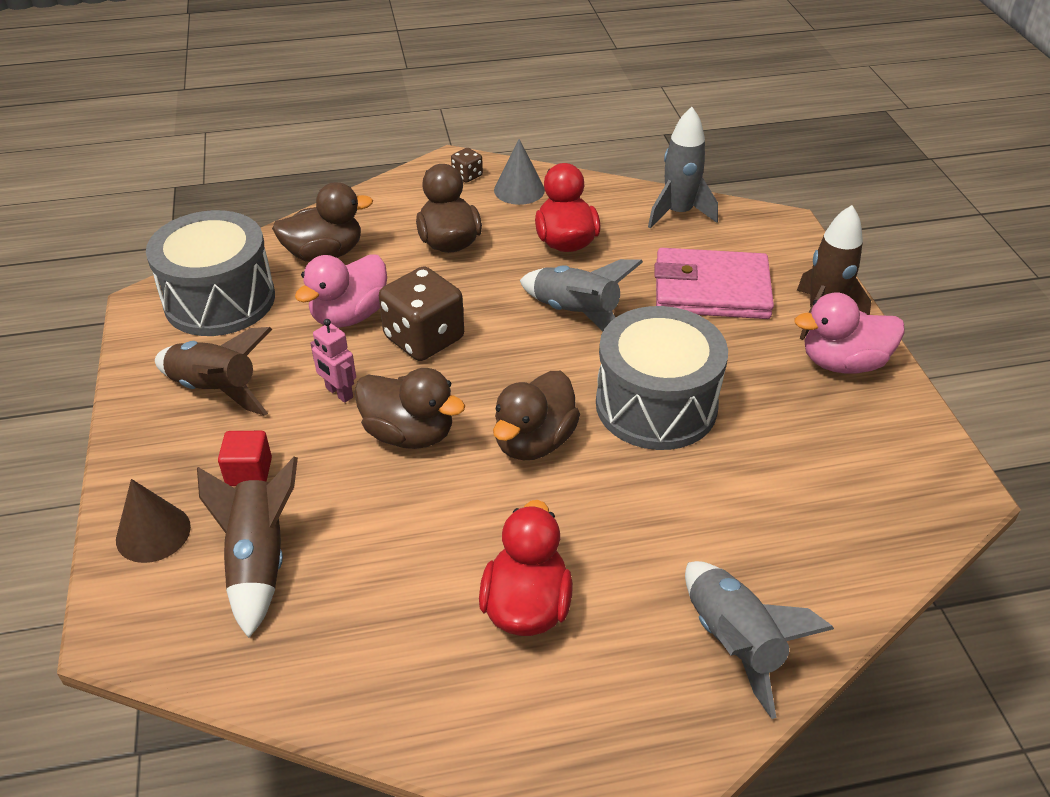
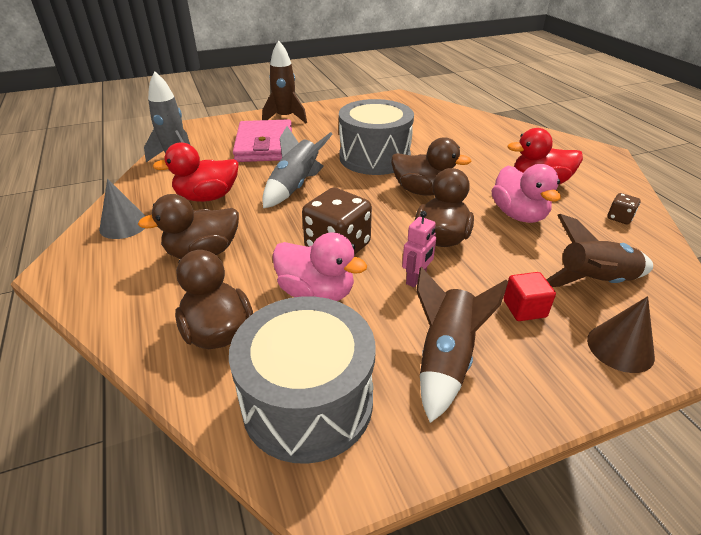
camera: 100 degrees left, 5 degrees down
brown dice [451,148,483,183] -> brown dice moved to [607,193,640,224]
grey rocket [685,561,834,719] -> none
pink duck [794,292,905,374] -> pink duck moved to [492,164,561,223]

